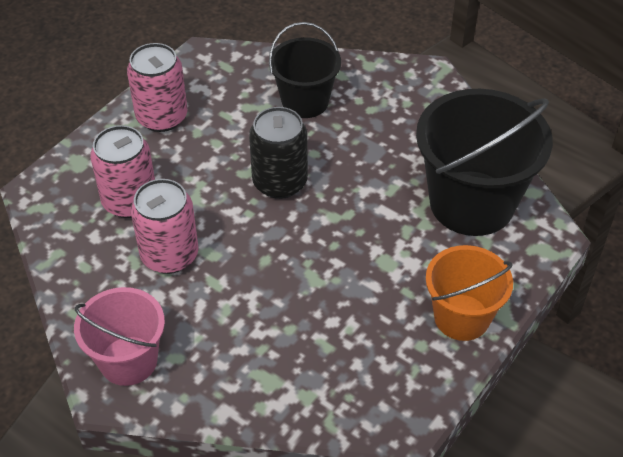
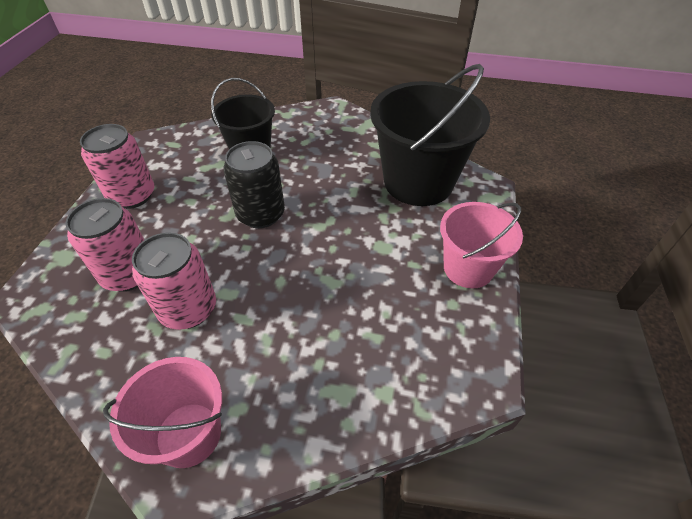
camera: 25 degrees left, 0 degrees up
orange bucket [426,245,513,341] -> pink bucket [440,202,523,289]

